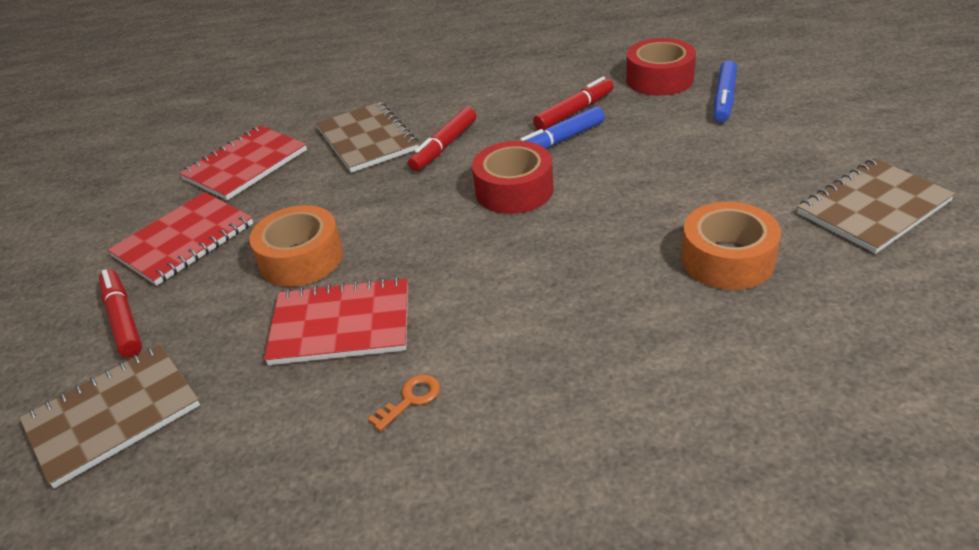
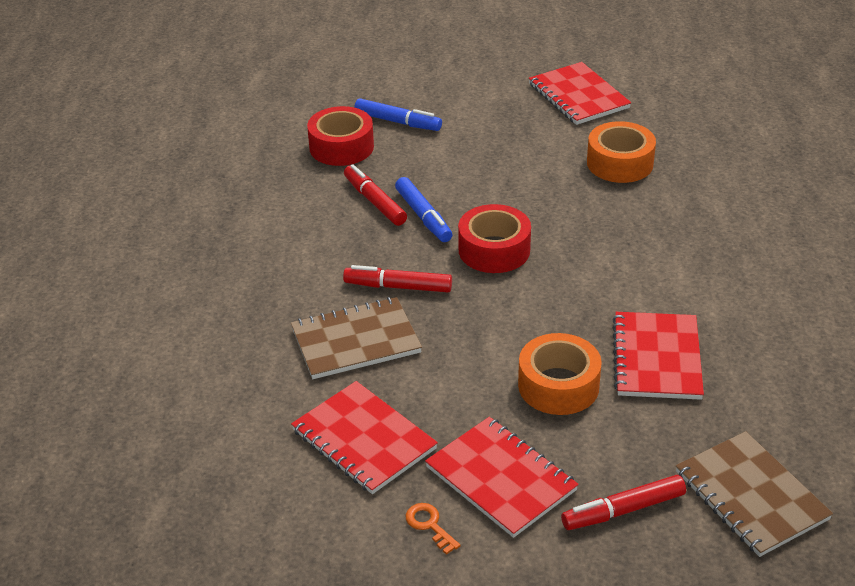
camera: 85 degrees left, 0 degrees up
orange key [368,374,440,431] -> orange key moved to [406,503,461,555]
red marker [408,107,476,171] -> red marker turned 150 degrees clockwise [343,265,452,292]
brown notebook [797,158,955,254] -> red notebook [529,62,631,125]

